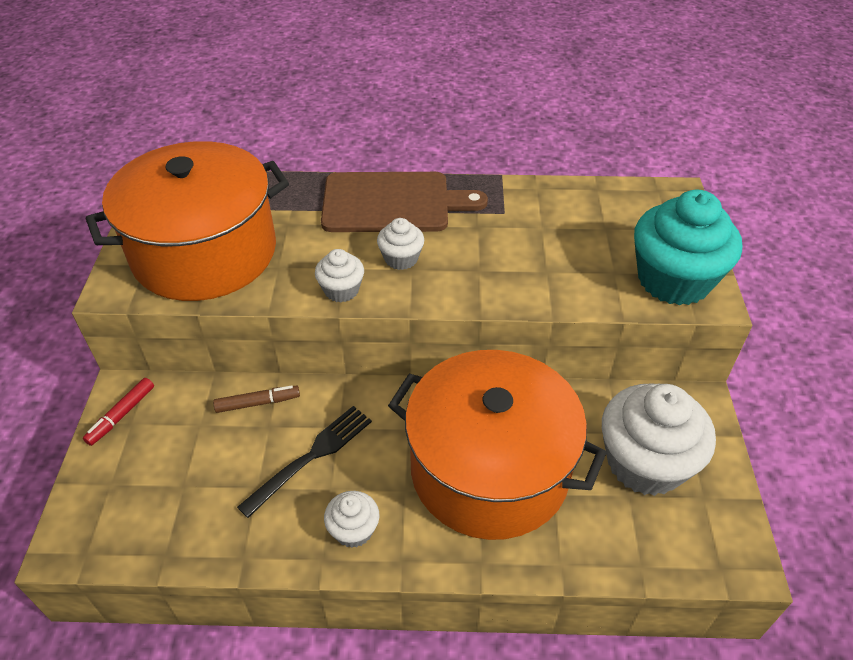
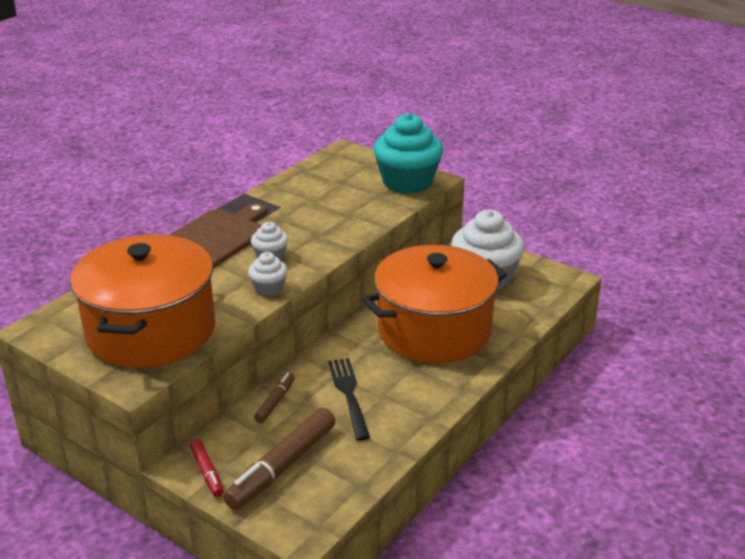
camera: 55 degrees left, 15 degrees down
white cupcake [324,491,379,548] -> none
none -> brown marker [223,408,336,510]

